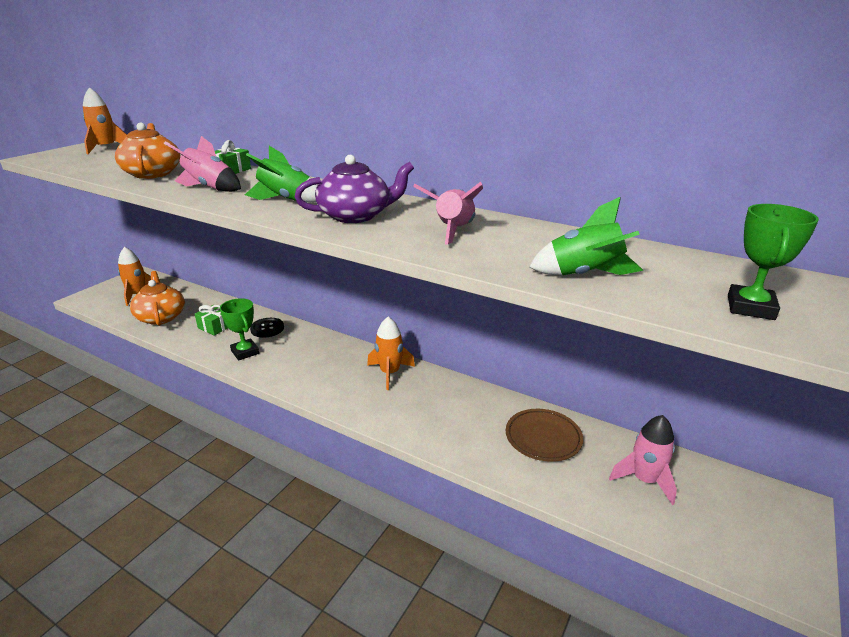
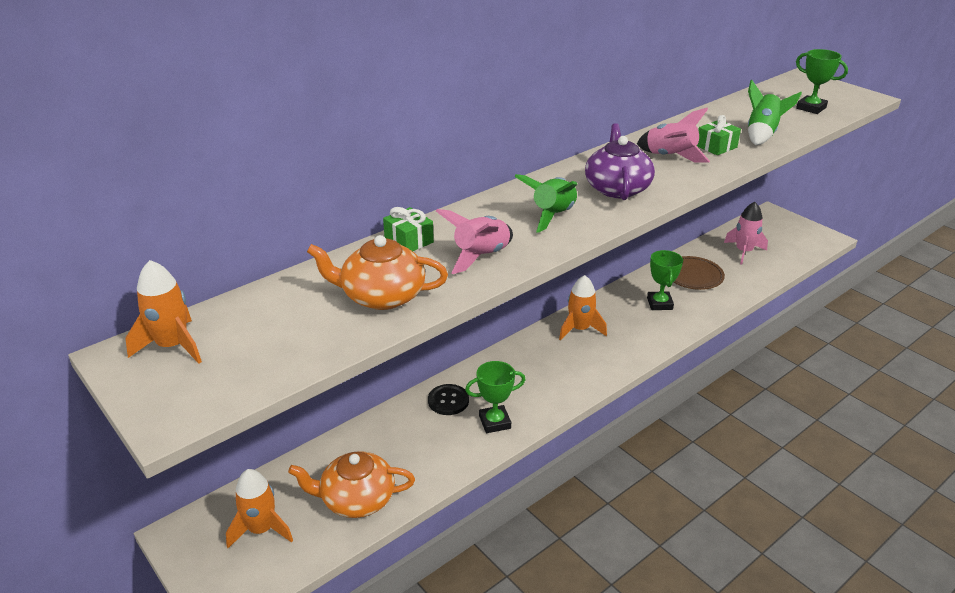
camera: 70 degrees left, 5 degrees up
green gift [195,305,228,336] -> green gift moved to [696,115,741,155]
none -> green trophy [647,250,683,310]

